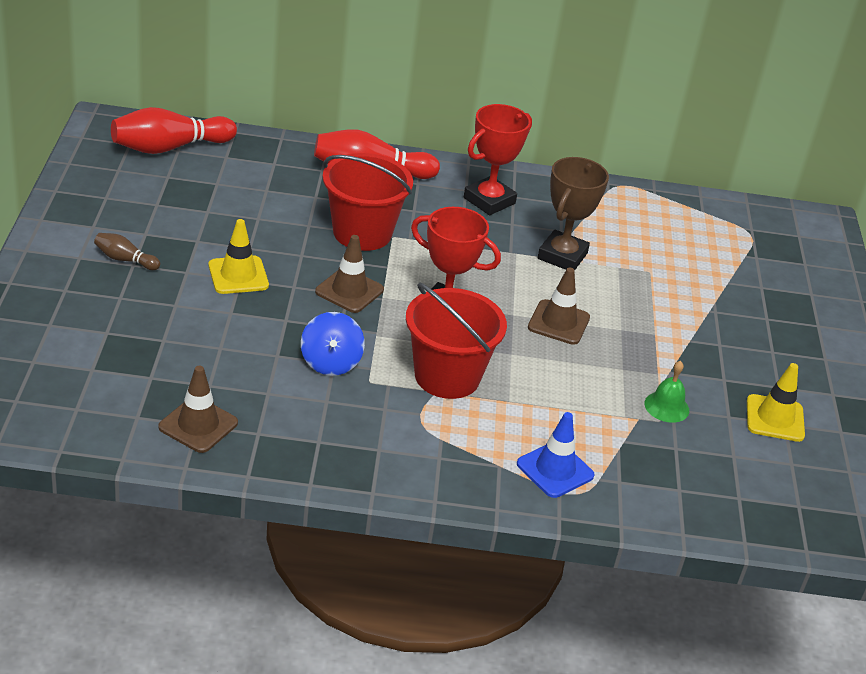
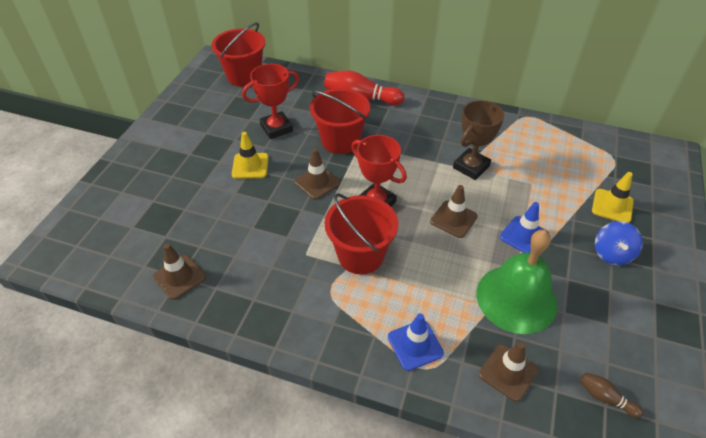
camera: 20 degrees right, 10 degrees up
brown bowling pin [94,233,160,270] -> brown bowling pin moved to [580,373,643,418]
red bowling pin [111,107,237,154] -> red bucket [212,22,265,87]
blue spinning top [301,312,365,376] -> blue spinning top moved to [595,221,643,265]
red trophy [464,104,532,215] -> red trophy moved to [242,64,299,139]
green bell [644,361,689,423] -> green bell [477,230,558,334], size x2.37
yellow traffic cone [747,363,805,442] -> yellow traffic cone moved to [592,172,634,223]
none -> brown traffic cone [479,342,538,402]
none -> blue traffic cone [500,202,549,253]

